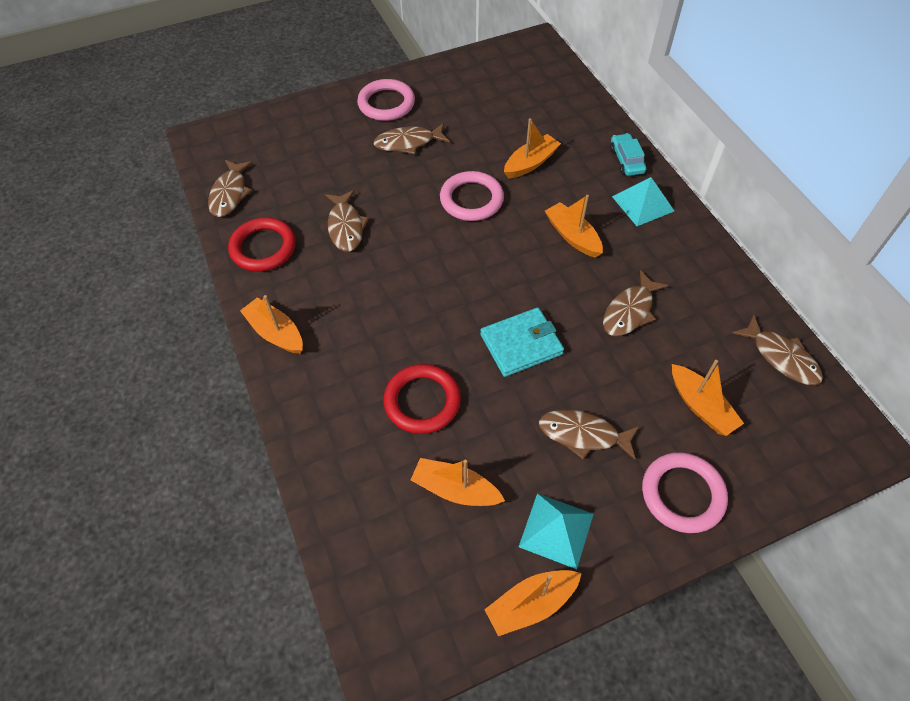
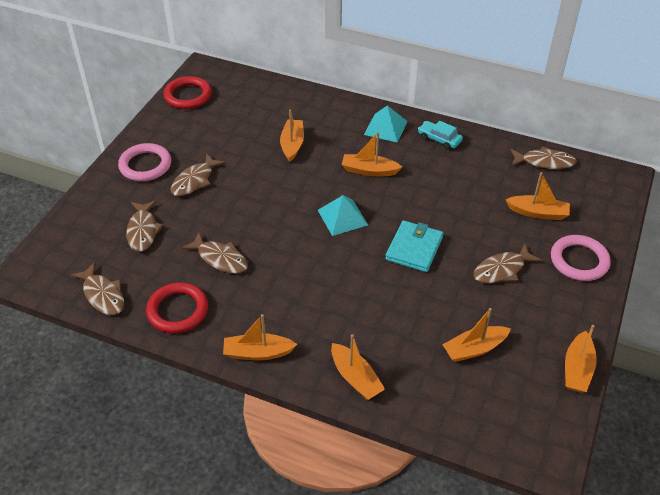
camera: 45 degrees left, 10 degrees down
red ring [383,364,461,434] -> red ring moved to [163,76,212,109]
pink ring [440,171,504,221] -> none
turquoise pyramid [519,493,593,569] -> turquoise pyramid moved to [318,195,368,236]
brown fish [603,270,669,336] -> brown fish moved to [126,200,163,252]
turquoise car [610,133,646,176] -> turquoise car moved to [418,121,463,150]
none -> orange boat [331,334,385,400]

